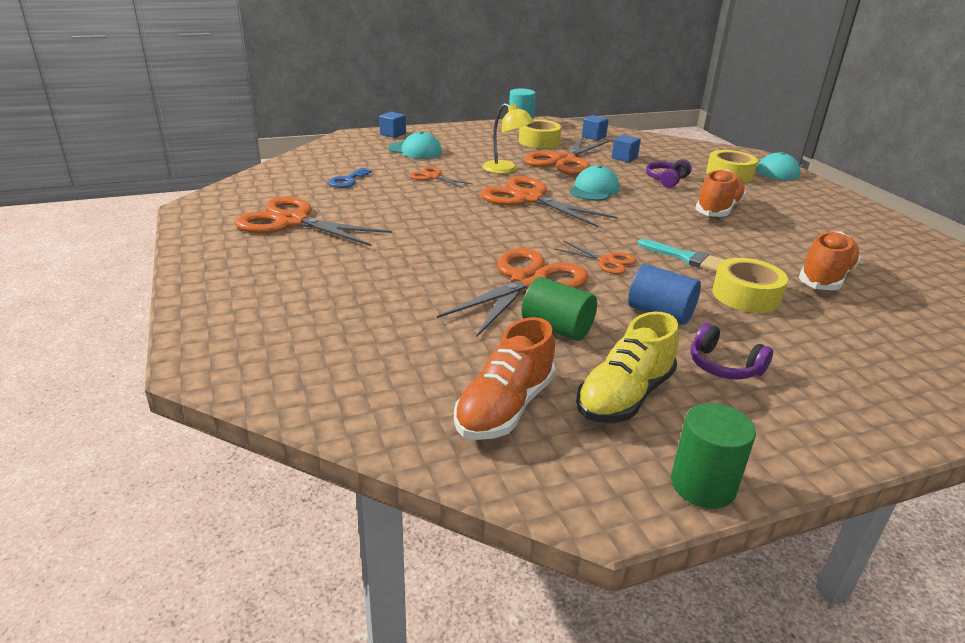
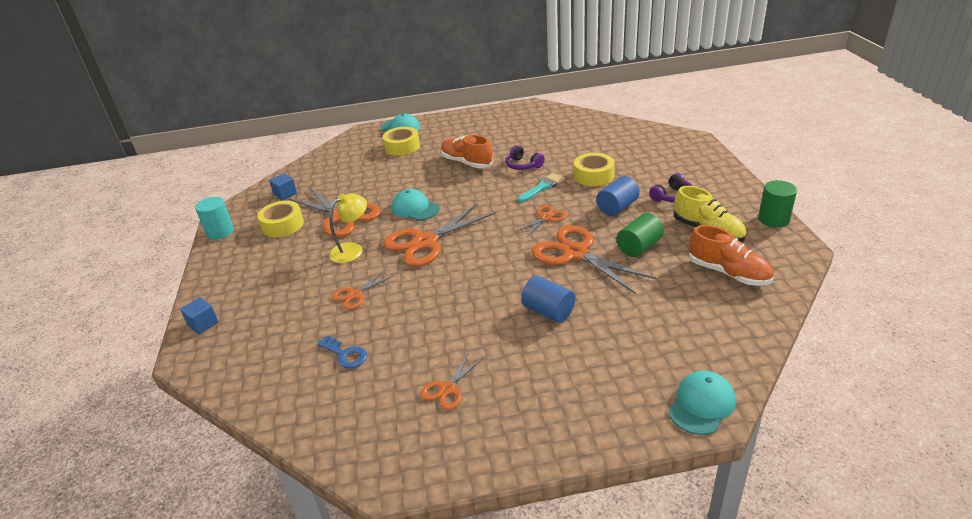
camera: 75 degrees left, 5 degrees up
orange scissors [234,196,392,246] -> orange scissors [420,352,484,410], size x0.50
turquoise cap [388,131,442,159] -> turquoise cap moved to [668,371,736,435]
blue cube [612,135,641,162] -> none
purple headphones [646,159,692,188] -> purple headphones moved to [505,145,545,170]
orange shoe [799,231,861,291] -> none
none -> blue cylinder [521,276,575,323]

